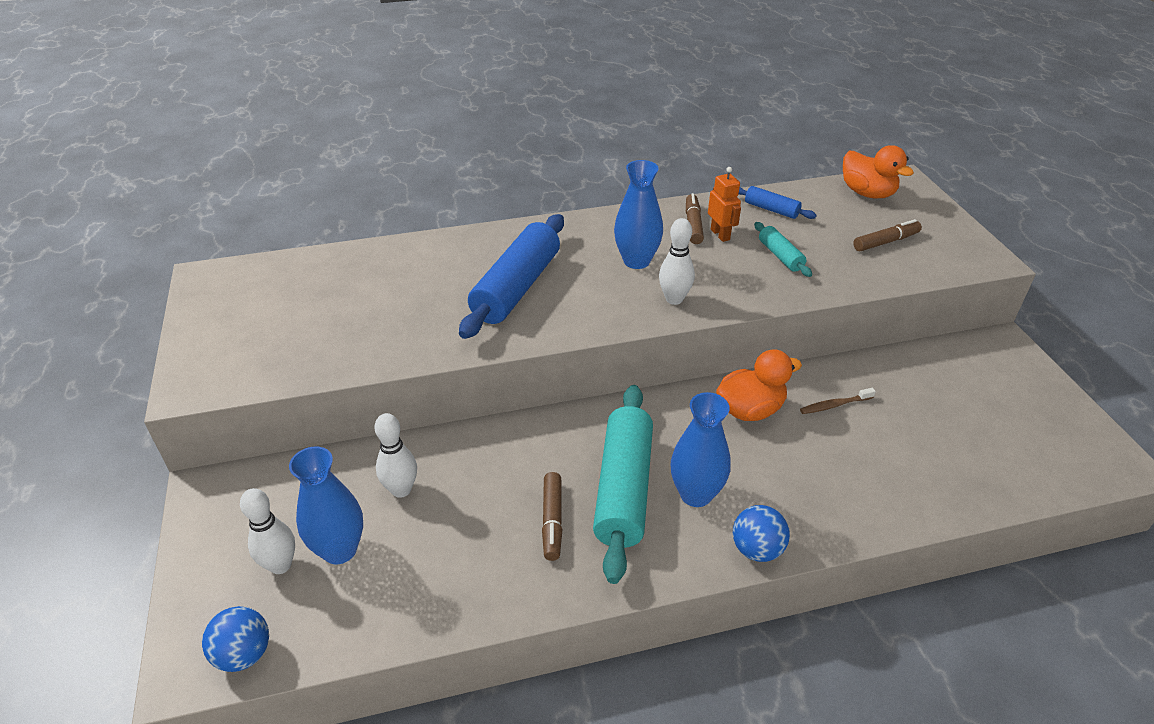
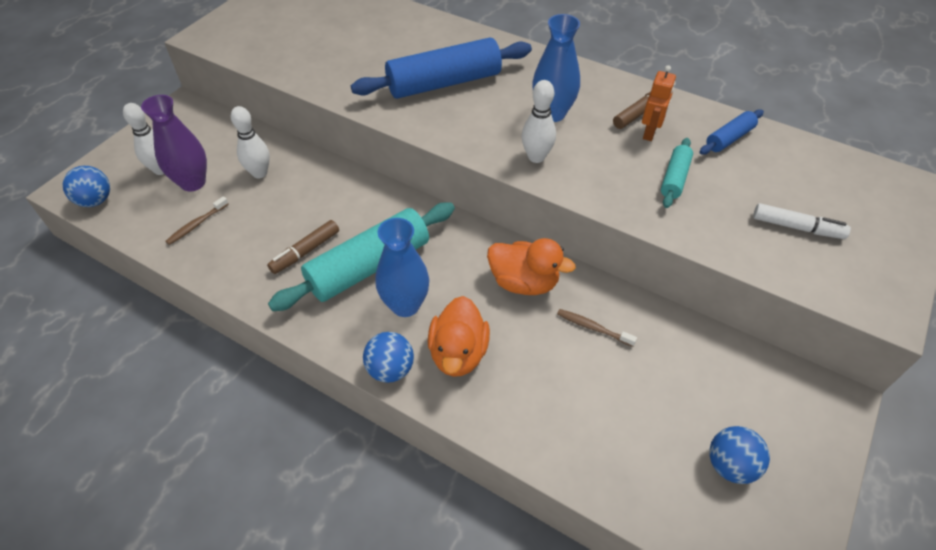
camera: 45 degrees right, 10 degrees up
blue vase [289,447,363,564] -> purple vase [141,95,207,192]
blue rolling pin [739,186,817,219] -> blue rolling pin turned 60 degrees clockwise [699,109,764,155]
orange duck [843,145,914,198] -> orange duck moved to [428,296,490,377]
brown marker [853,219,922,251] -> white marker [753,203,851,239]
none -> brown toothbrush [165,196,229,245]
none -> blue ball [709,426,770,484]

